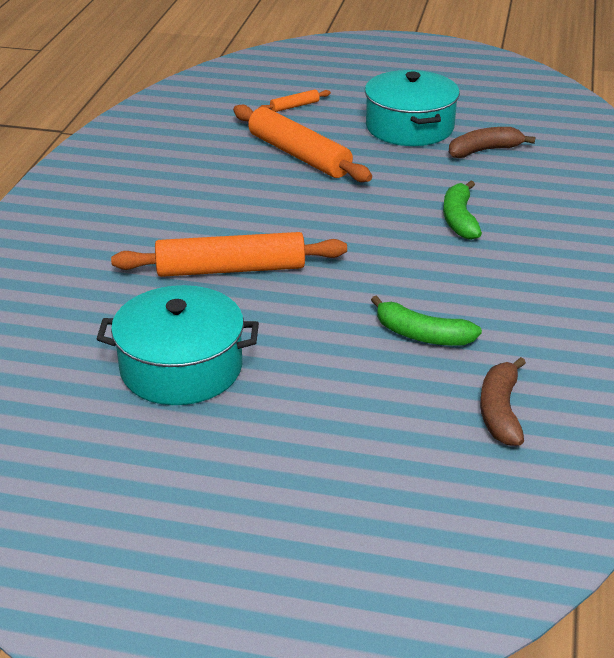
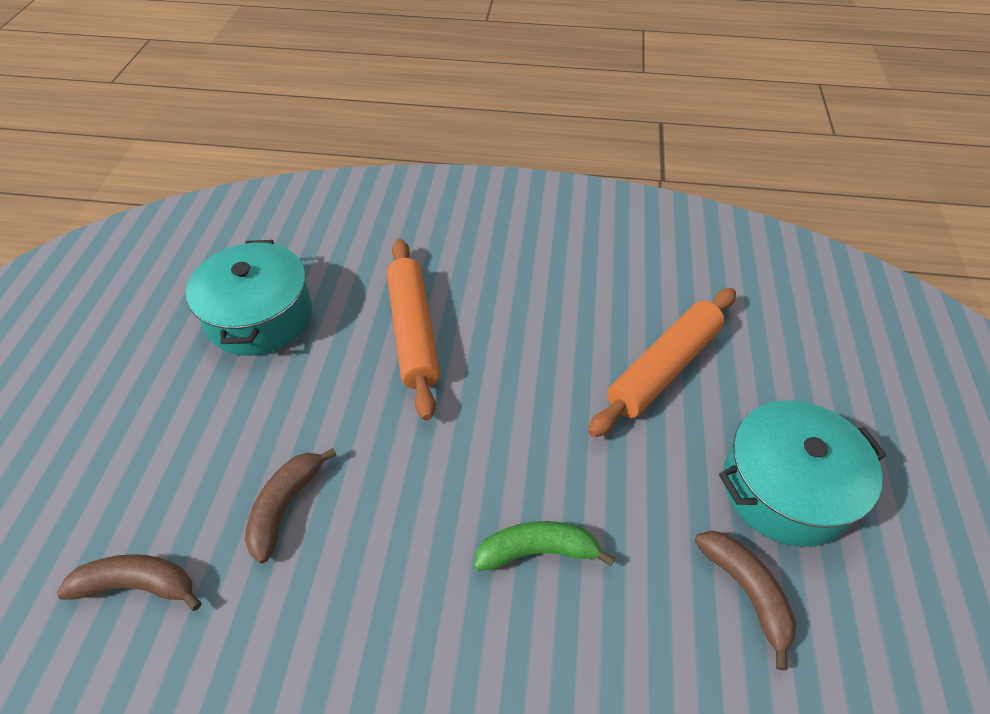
camera: 85 degrees right, 15 degrees up
orange rolling pin [259,89,331,112] -> none
green banana [371,295,482,346] -> brown banana [245,448,336,563]

